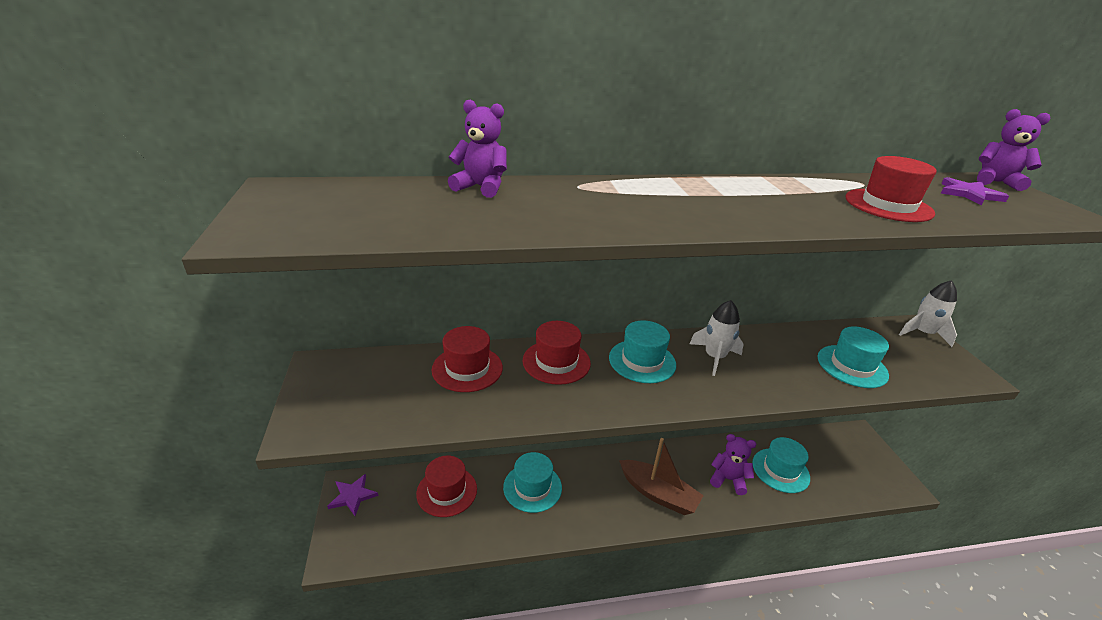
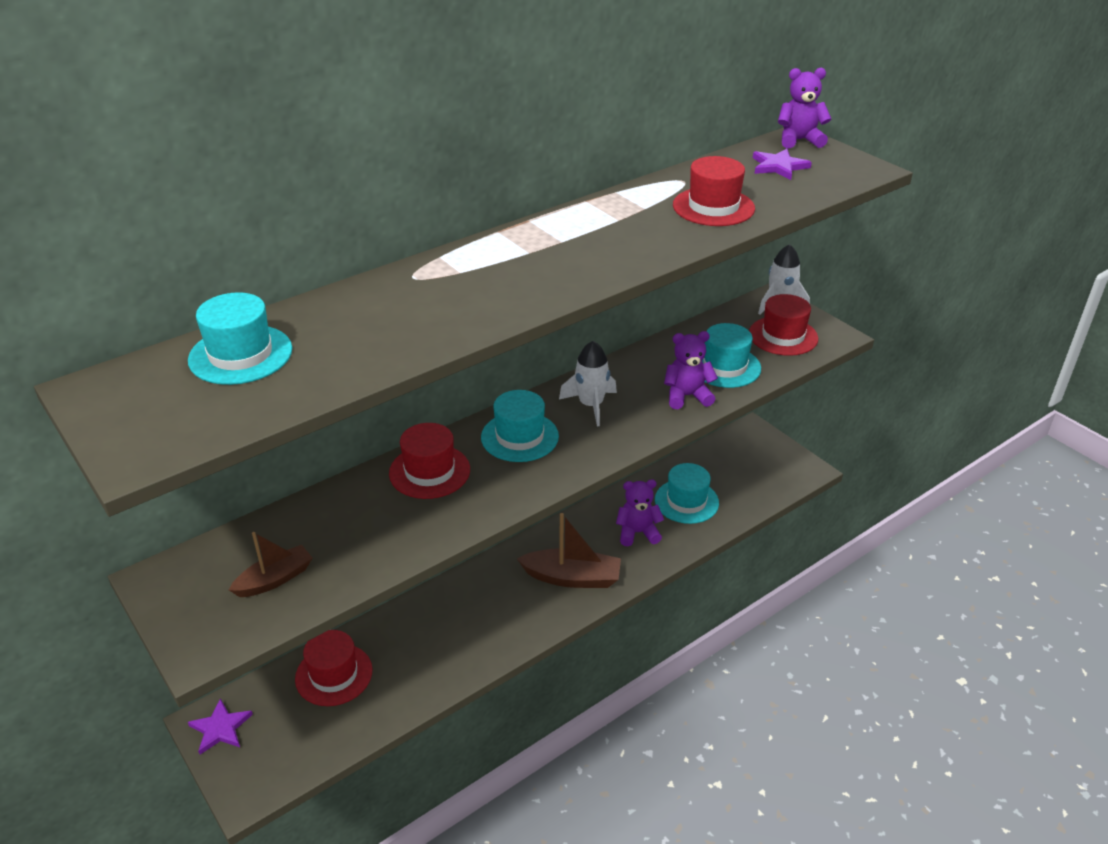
camera: 25 degrees left, 5 degrees up
red hat [432,326,503,392] -> red hat moved to [749,294,818,356]
purple teddy bear [448,100,507,198] -> purple teddy bear moved to [664,331,718,409]
turquoise hat [503,452,562,513] -> turquoise hat moved to [188,292,292,385]
none -> brown boat [229,532,312,597]

